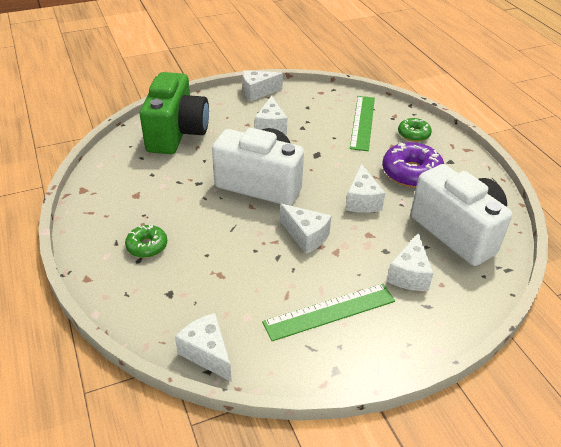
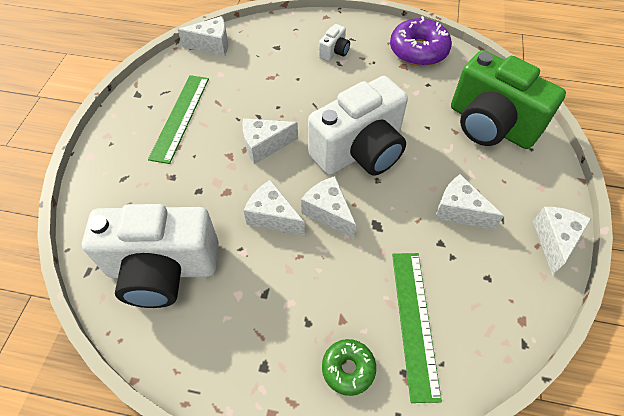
camera: 125 degrees right, 15 degrees up
green donut [125,225,167,258] -> white camera [319,24,350,61]
green ruler [350,96,375,151] -> green ruler turned 45 degrees clockwise [392,253,442,403]
purple donut [382,142,444,188] -> purple donut moved to [390,16,452,66]
white cheese [387,233,433,291] -> white cheese moved to [301,176,356,238]

